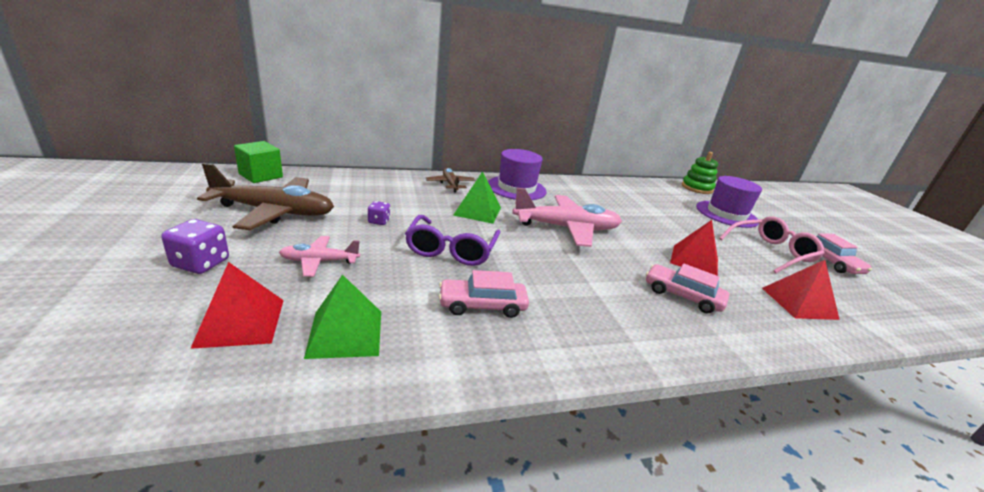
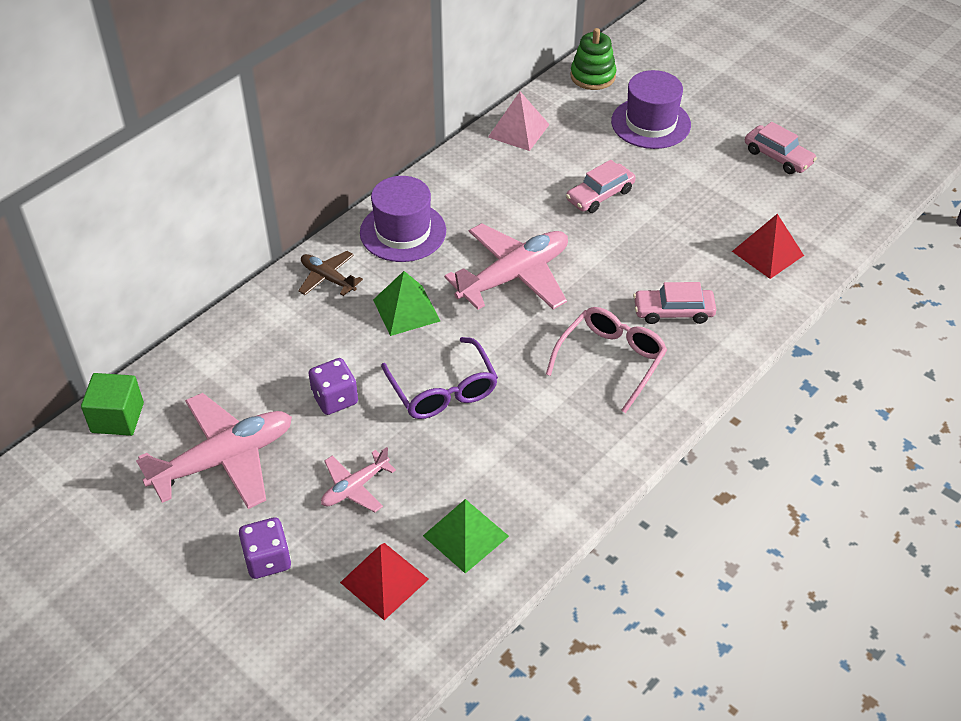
camera: 30 degrees left, 20 degrees up
brown plane [197,163,334,230] -> pink plane [136,393,292,509]
purple dice [368,201,390,225] -> purple dice [309,358,358,415], size x1.68
pink car [439,270,529,318] -> pink car moved to [566,160,636,213]
red pyramid [670,220,718,276] -> none
pink glasses [719,216,825,273] -> pink glasses moved to [546,307,667,413]
none -> pink pyramid [488,92,550,151]

